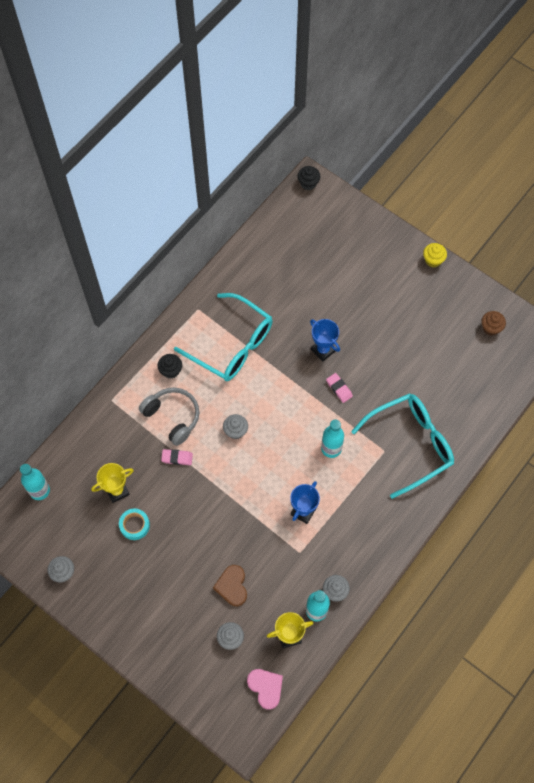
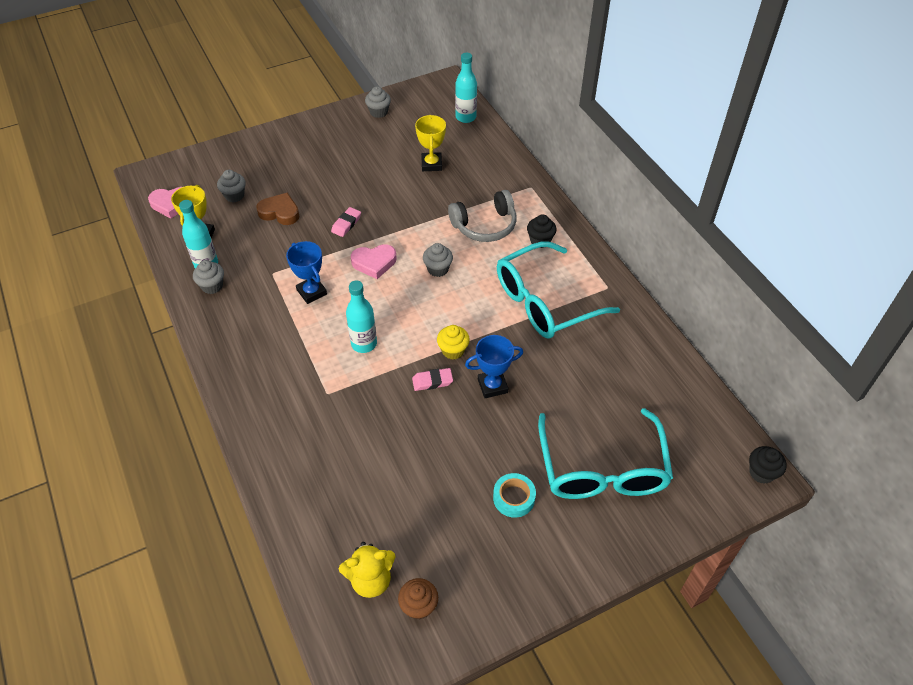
camera: 115 degrees right, 15 degrees down
turquoise tape [119,509,150,540] -> turquoise tape moved to [493,473,536,518]
pink eraser [161,449,193,465] -> pink eraser moved to [331,207,361,237]
turquoise glasses [351,393,454,499] -> turquoise glasses moved to [538,408,673,499]
yellow cupcake [423,243,447,267] -> yellow cupcake moved to [437,325,470,360]
none -> yellow teddy bear [338,542,396,598]
none -> pink heart [351,244,397,279]

